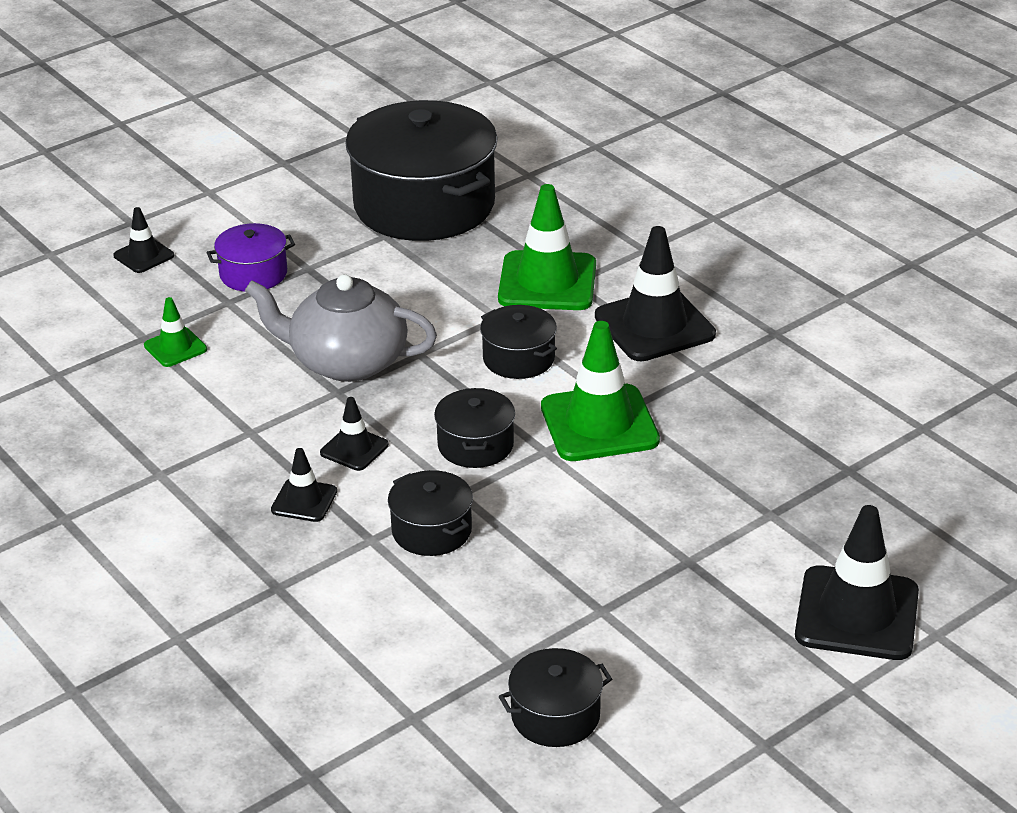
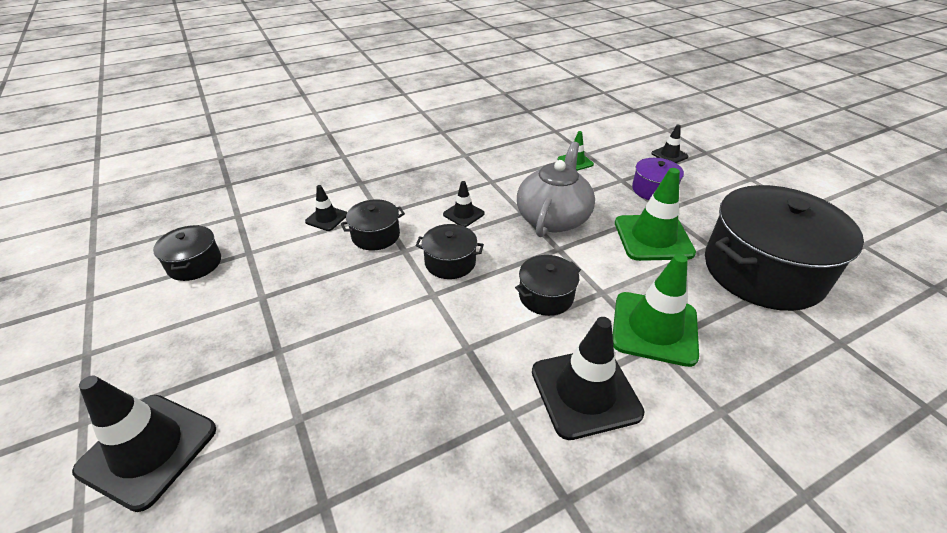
camera: 100 degrees right, 5 degrees up
black traffic cone [271,448,337,522] -> black traffic cone moved to [305,185,347,231]
green traffic cone [541,321,660,461] -> green traffic cone moved to [615,168,696,261]

